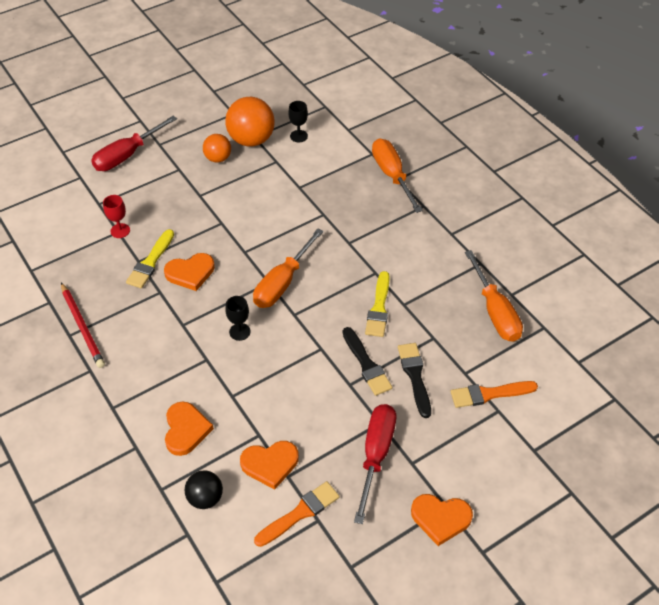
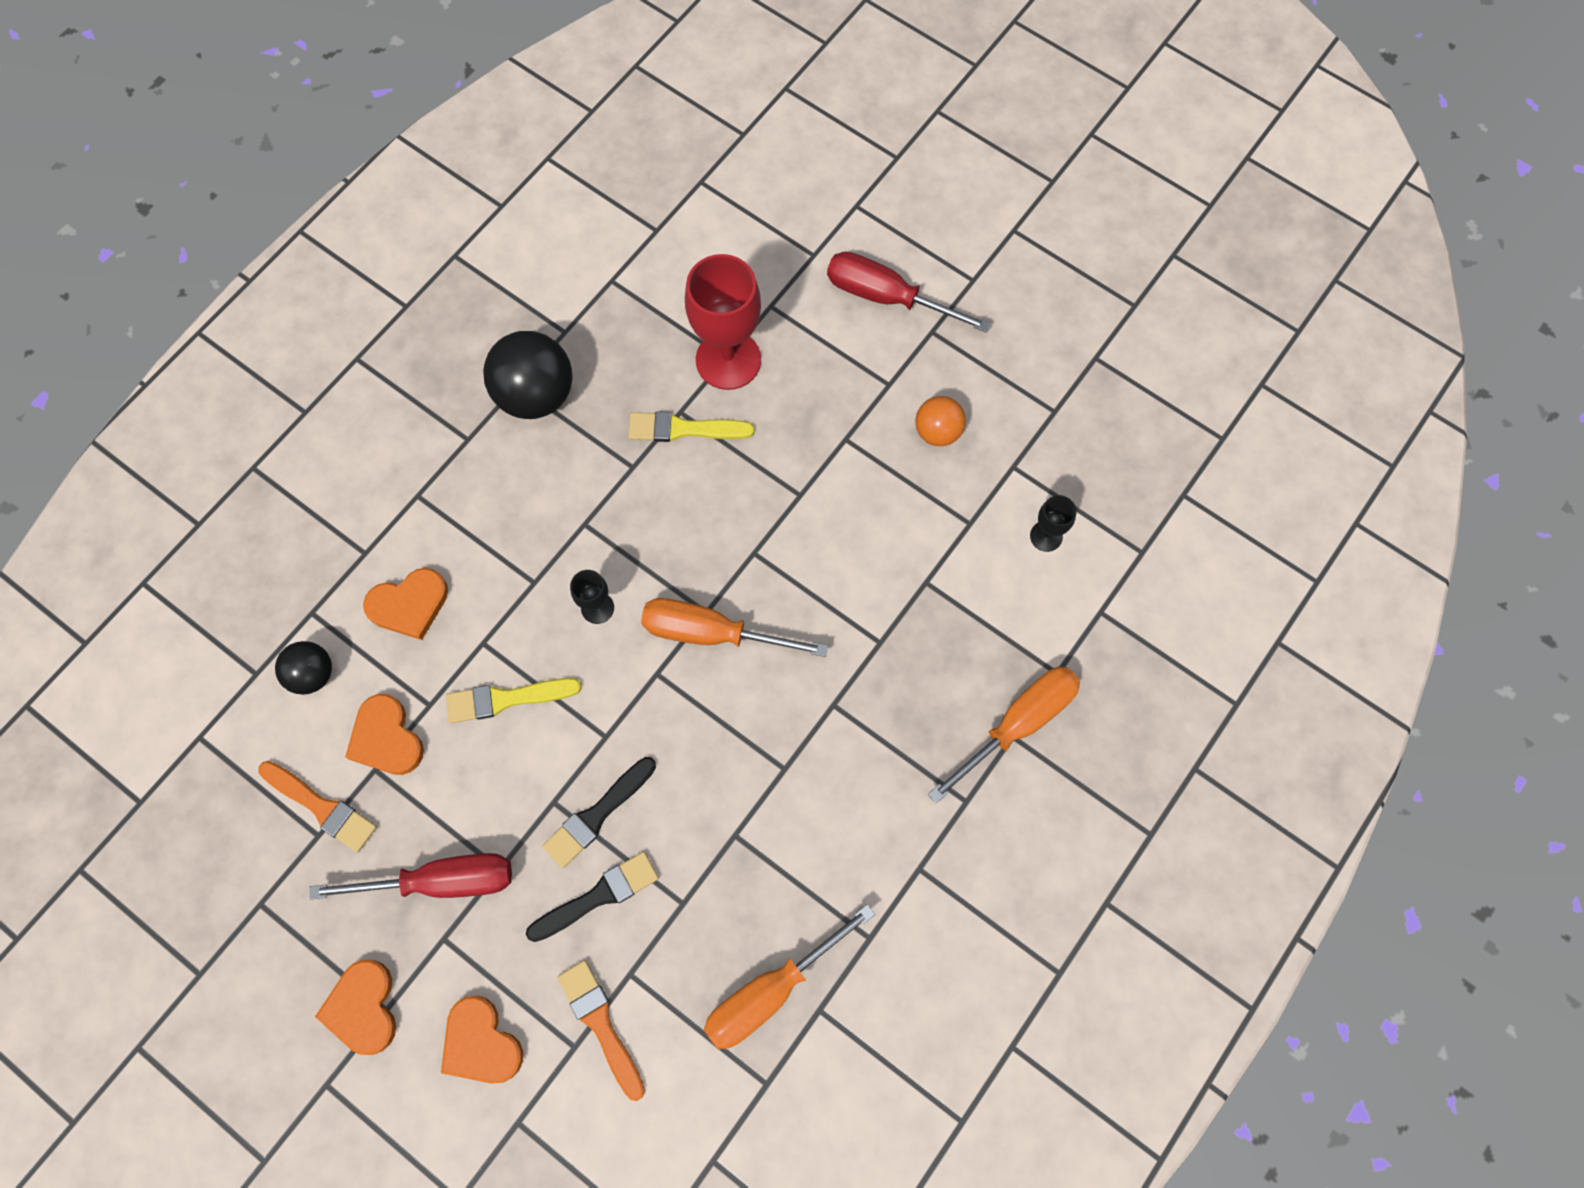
camera: 70 degrees right, 20 degrees up
red pencil [61,282,105,368] -> black ball [483,331,572,419]
red goblet [103,195,130,238] -> red goblet [685,254,761,390], size x2.11
orange heart [164,253,215,291] -> orange heart moved to [441,996,523,1084]
orange ball [225,97,275,147] -> none
yellow brush [365,271,390,337] -> yellow brush moved to [446,678,582,723]

